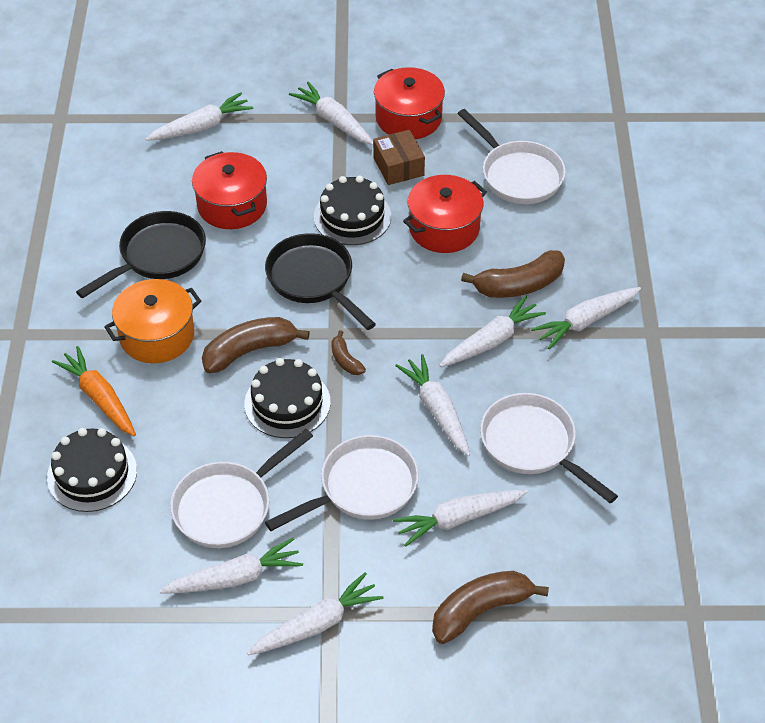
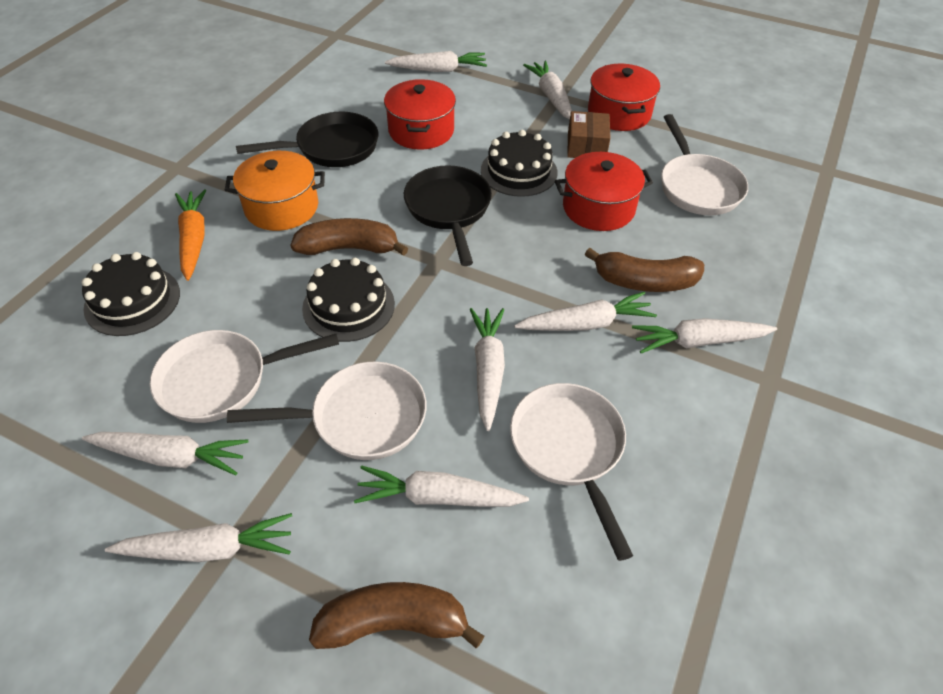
camera: 25 degrees right, 0 degrees up
brown banana [331,330,366,375] -> none

